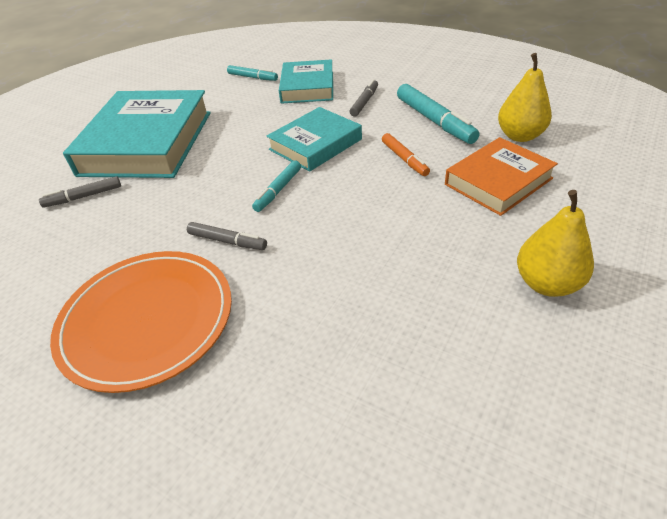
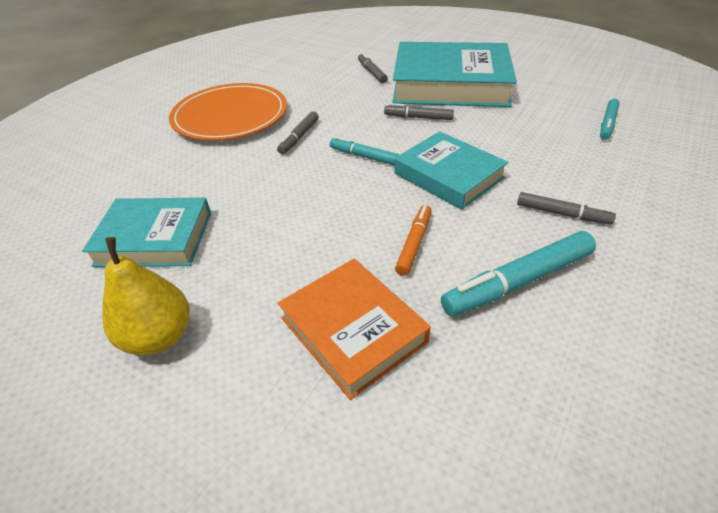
camera: 90 degrees right, 0 degrees up
turquoise book [279,59,333,104] -> turquoise book moved to [82,197,211,267]
orange marker [382,133,430,176] -> orange marker turned 135 degrees clockwise [395,205,432,276]
yellow pear [498,53,552,142] -> none
none -> grey marker [384,103,454,120]

